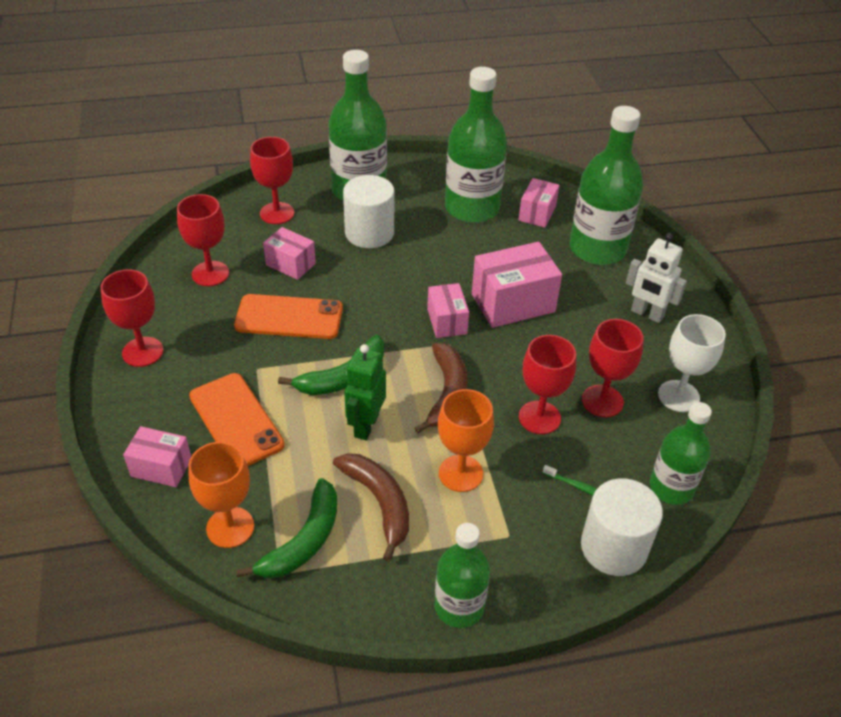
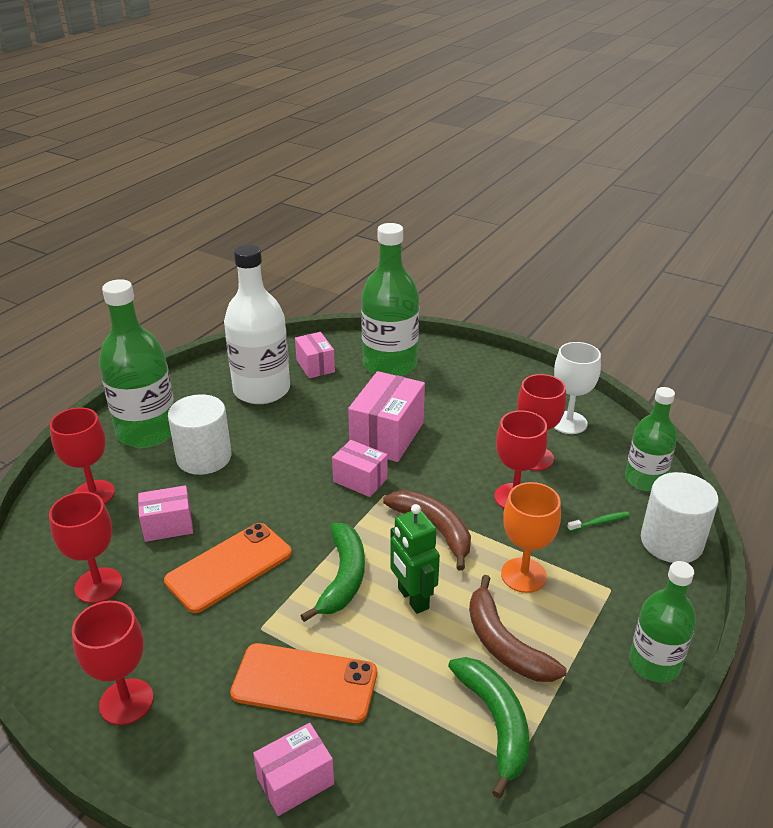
camera: 45 degrees left, 10 degrees down
orange goblet [188,442,254,548] -> none
brown banana [333,453,409,562] -> brown banana turned 135 degrees counterclockwise [469,575,567,682]
green bottle [445,67,507,223] -> white bottle [224,244,290,404]
white robot [626,233,687,323] -> none

